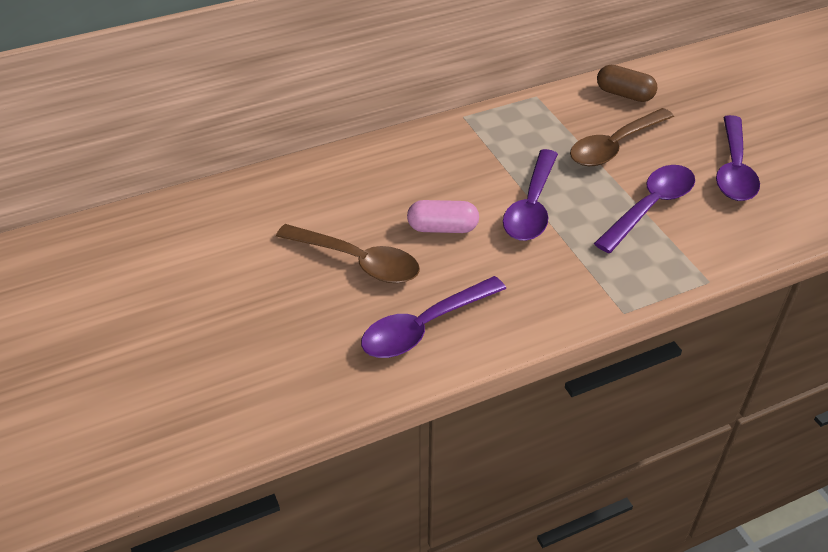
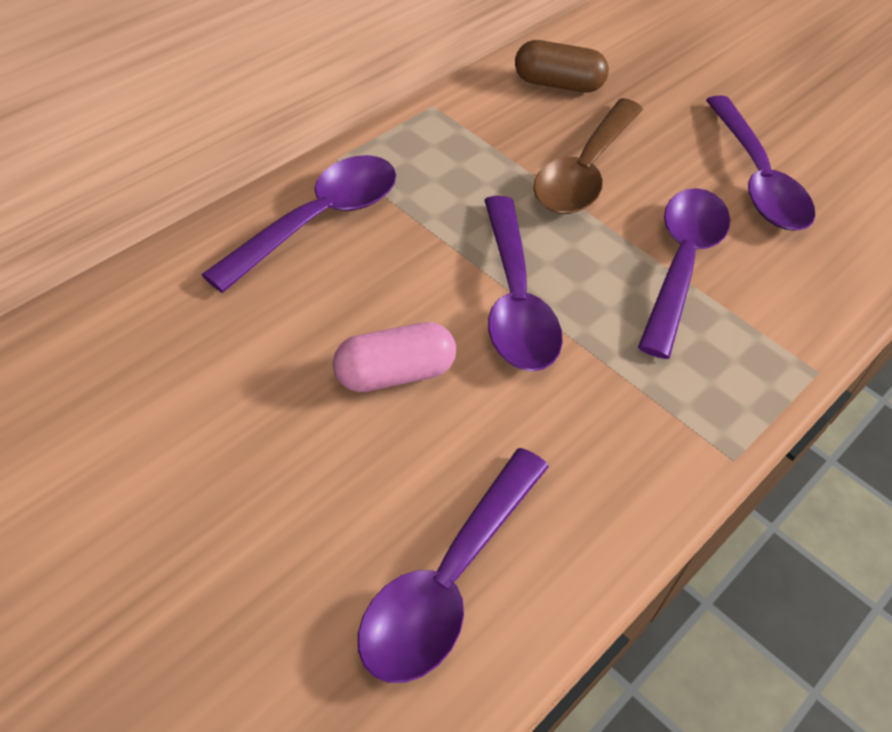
camera: 30 degrees left, 5 degrees up
brown spoon [276,224,420,283] -> none
none -> purple spoon [201,155,396,293]

